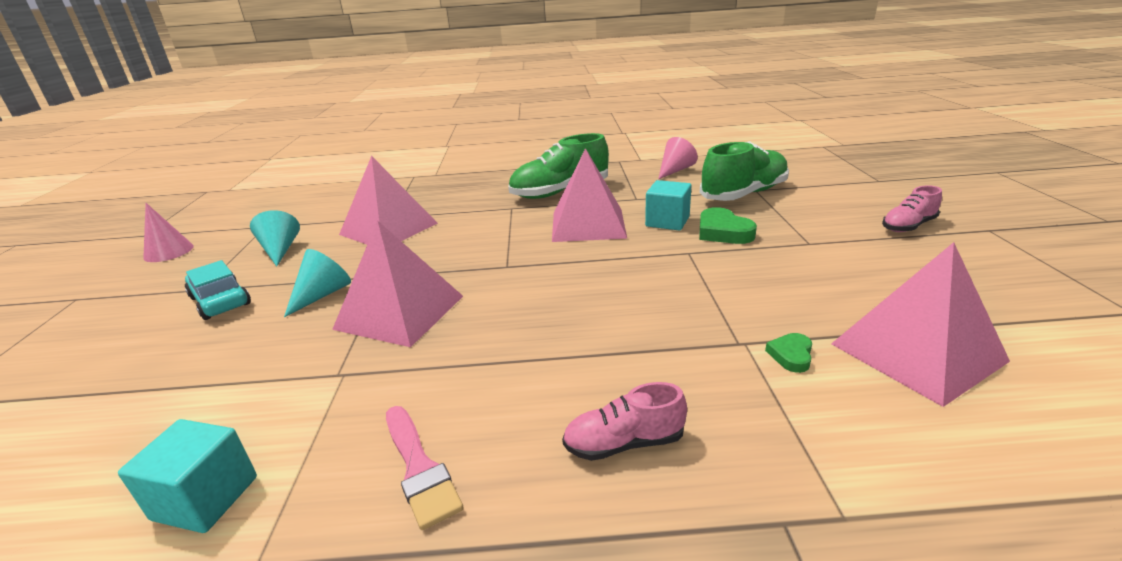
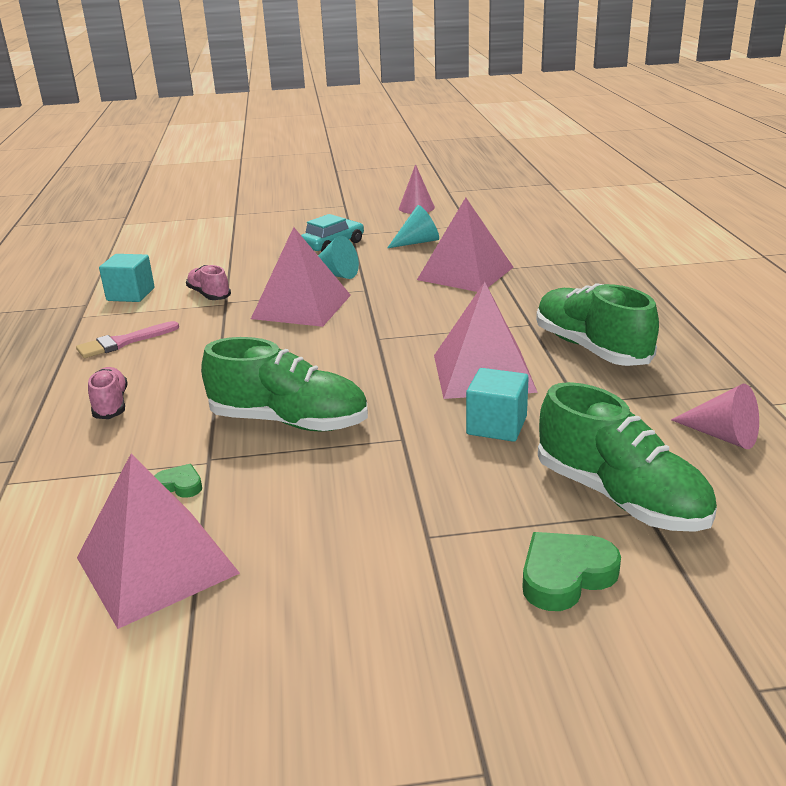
camera: 85 degrees right, 0 degrees up
green heart [699,207,757,244] -> green heart moved to [522,532,621,611]
pink shoe [882,185,942,232] -> pink shoe moved to [186,265,231,300]
none -> green shoe [201,337,368,431]

